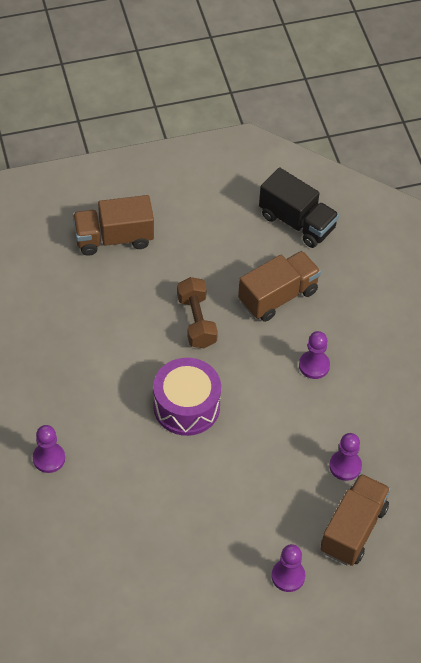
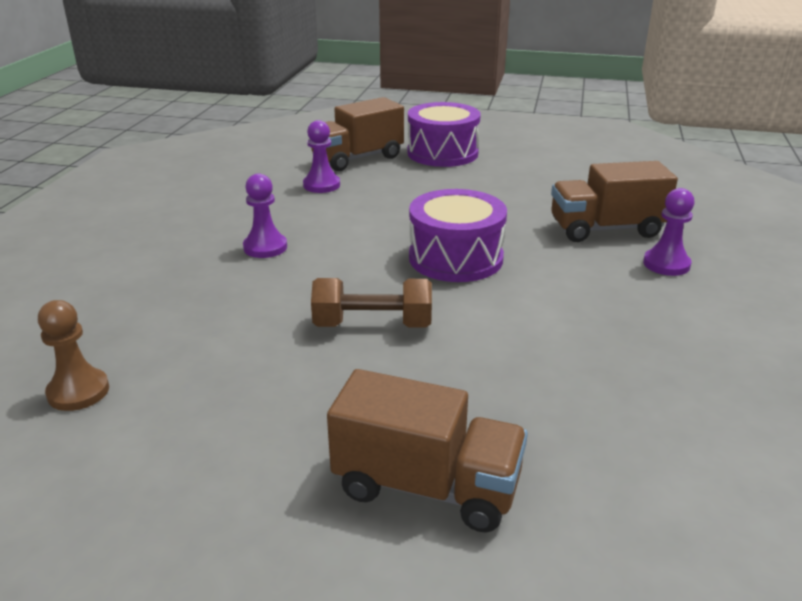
camera: 150 degrees left, 25 degrees down
brown dumbbell [177,277,218,348] -> brown dumbbell turned 75 degrees clockwise [311,278,432,328]
brown truck [238,251,321,322] -> brown truck moved to [551,161,678,242]
black truck [259,168,339,248] -> brown pawn [38,300,109,411]
purple pawn [272,544,305,592] -> purple drum [408,102,481,167]

